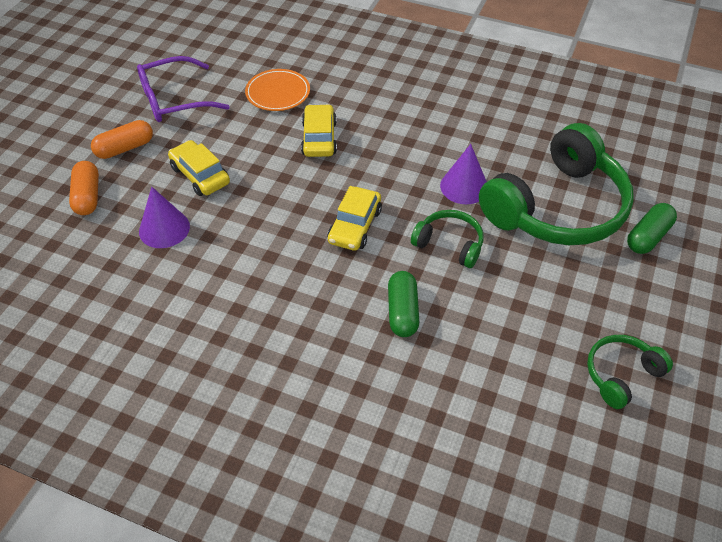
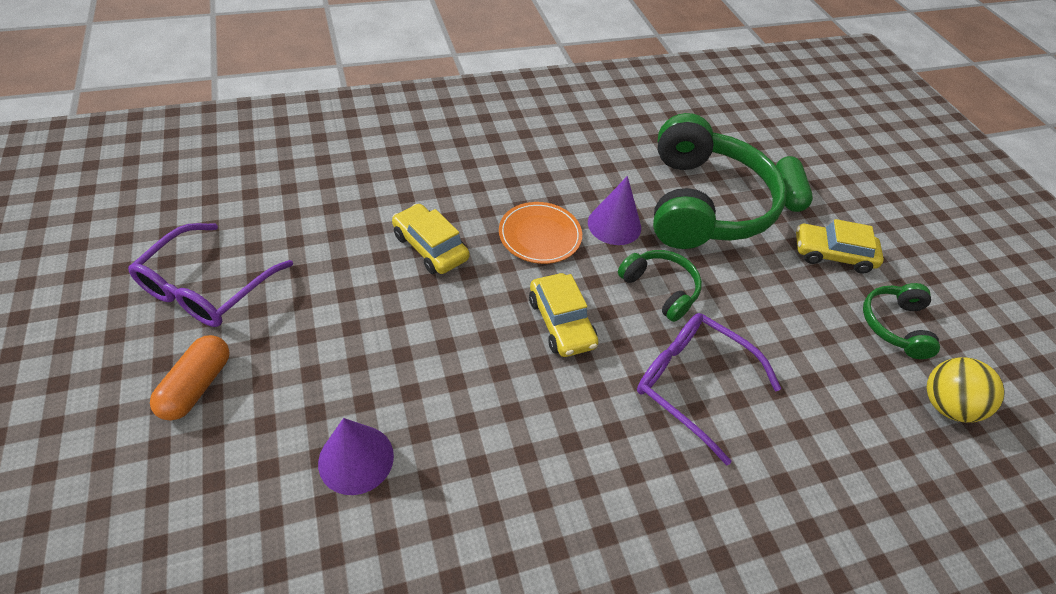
camera: 45 degrees left, 0 degrees up
orange capsule [69,161,99,215] -> none
yellow car [168,140,230,196] -> yellow car moved to [796,219,884,274]
orange plate [245,69,310,111] -> orange plate moved to [499,202,582,264]
green capsule [388,271,419,337] -> purple glasses [637,313,781,465]
green headphones [411,210,483,268] -> green headphones turned 60 degrees clockwise [618,250,702,322]
none -> yellow ball [927,357,1005,423]

